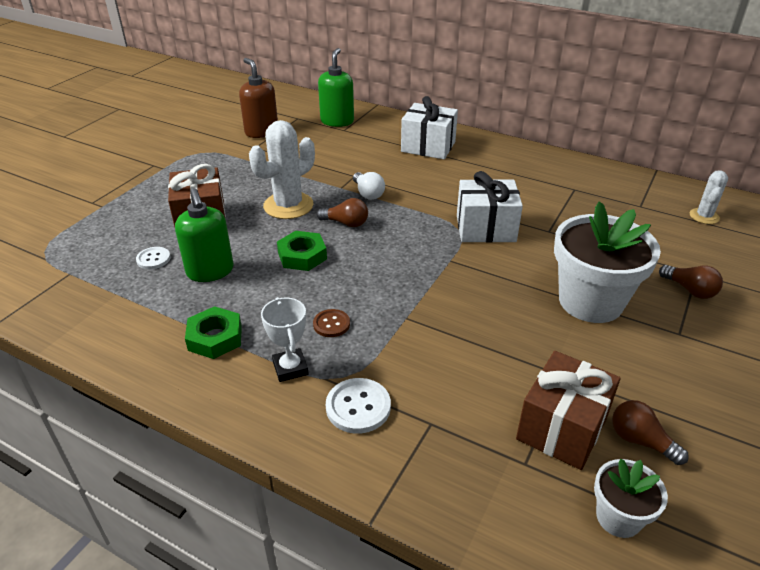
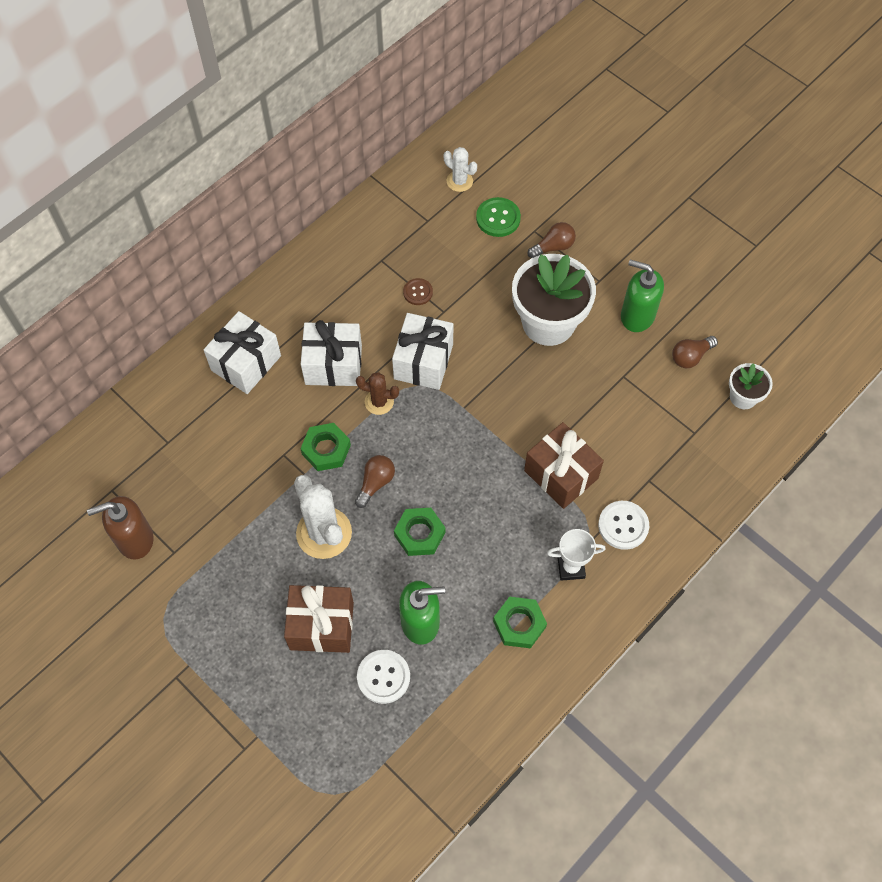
camera: 75 degrees left, 25 degrees up
white button [136,247,171,269] -> white button [357,650,410,704], size x1.54
brown button [313,309,350,337] -> brown button moved to [403,278,433,305]
green soap dispenser [318,48,354,127] -> green soap dispenser moved to [621,259,664,332]
white light bulb [353,172,385,200] -> green nut [300,423,351,471]
brown gift [516,351,621,470] -> brown gift moved to [524,422,604,509]
none -> white gift [301,320,362,386]
none -> brown cactus [356,372,399,415]
none -> green button [476,197,521,237]

